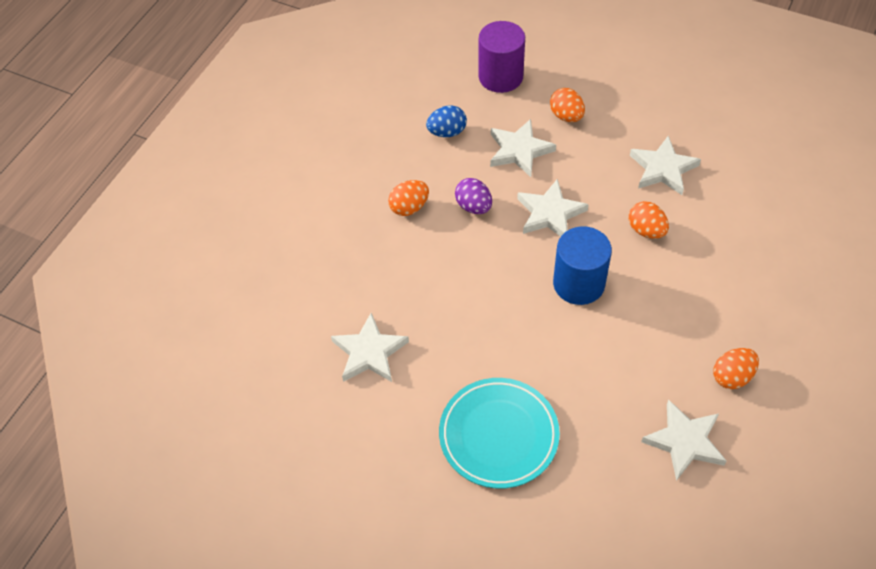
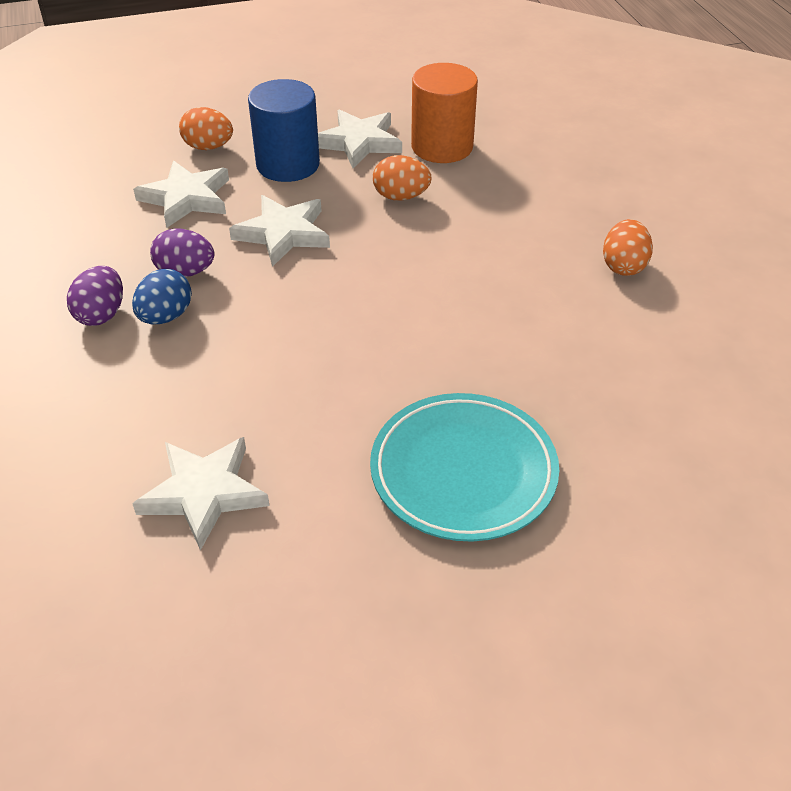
camera: 45 degrees left, 10 degrees down
orange egg [388,180,429,216] -> purple egg [67,266,123,326]
blue egg [426,106,467,137] -> blue egg moved to [132,269,192,324]
purple cylinder [479,21,525,93] -> none
blue cylinder [553,226,612,305] -> blue cylinder moved to [248,79,320,182]
white star [641,400,726,481] -> none
none -> orange cylinder [411,63,478,163]

